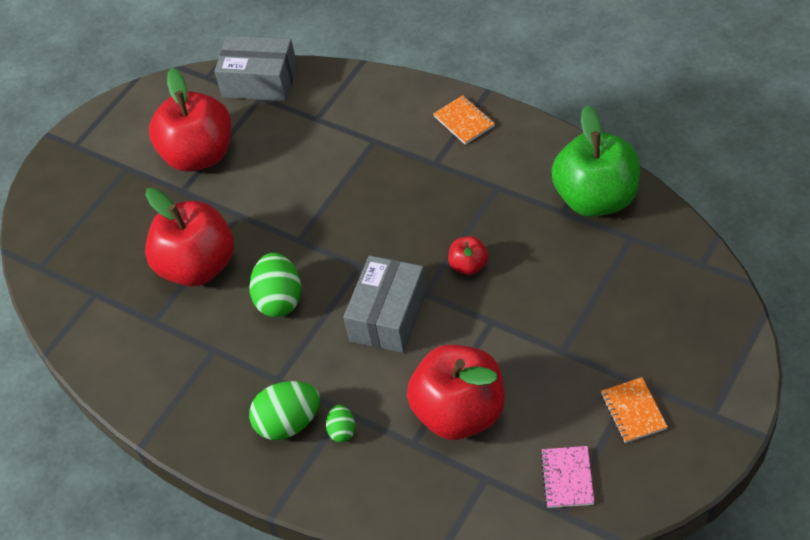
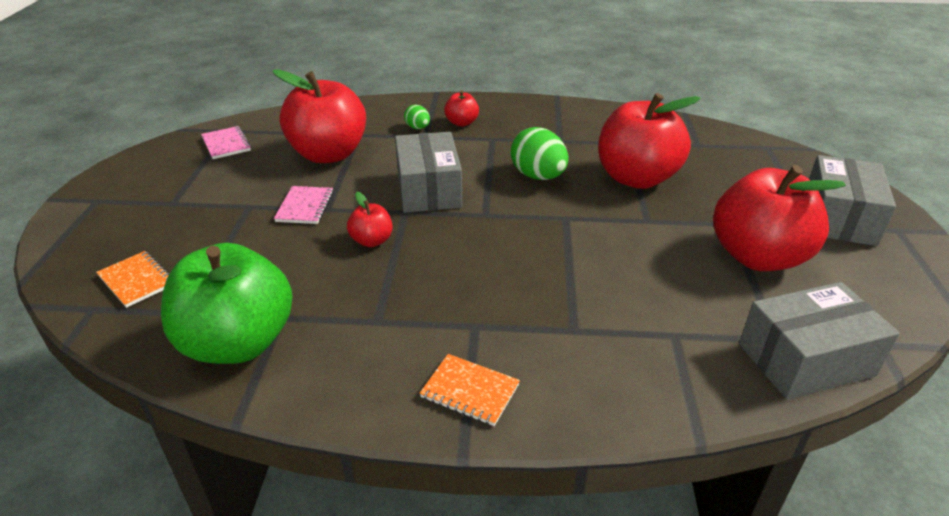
camera: 145 degrees right, 15 degrees down
green egg [249,381,320,440] -> red apple [444,90,479,127]
orange notebook [601,377,668,443] -> orange notebook moved to [96,251,169,308]
none -> pink notebook [274,186,334,224]
none -> grey box [809,155,896,246]

